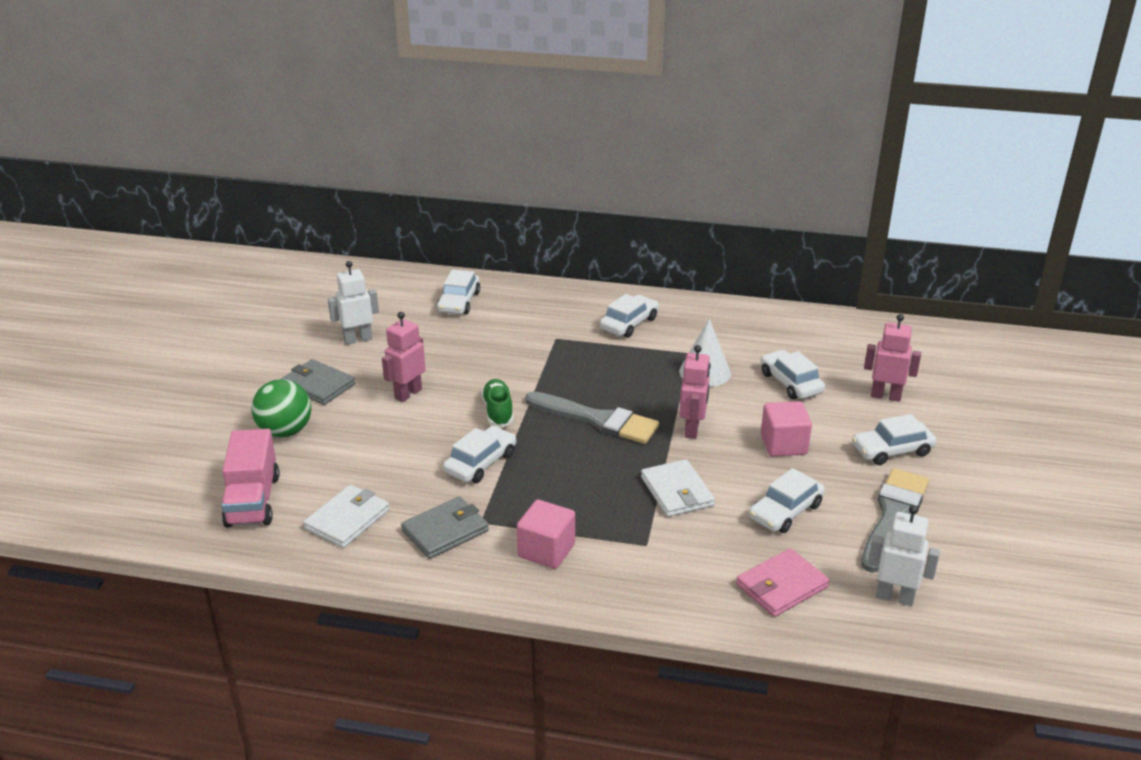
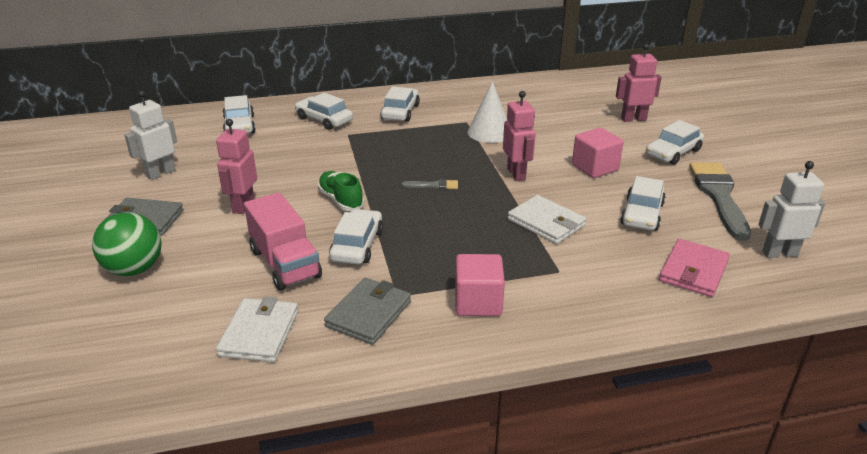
camera: 25 degrees left, 0 degrees up
pink truck [221,429,279,528] -> pink truck moved to [244,192,322,291]
grey brush [525,391,659,444] -> grey brush [402,179,458,190], size x0.43
white car [761,350,825,399] -> white car moved to [295,93,353,130]

